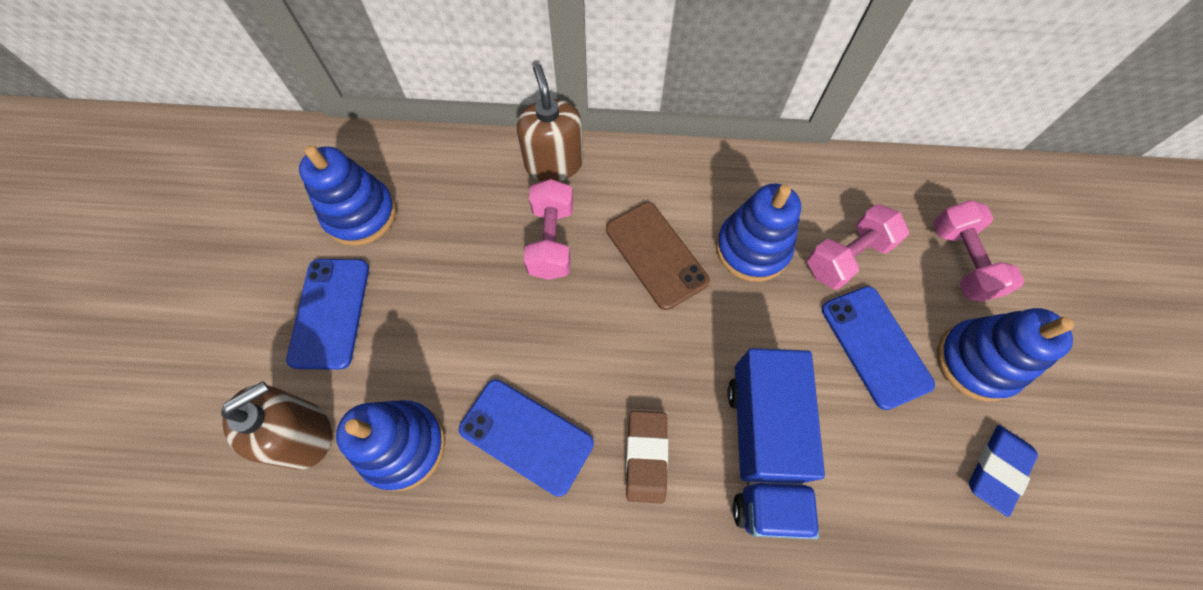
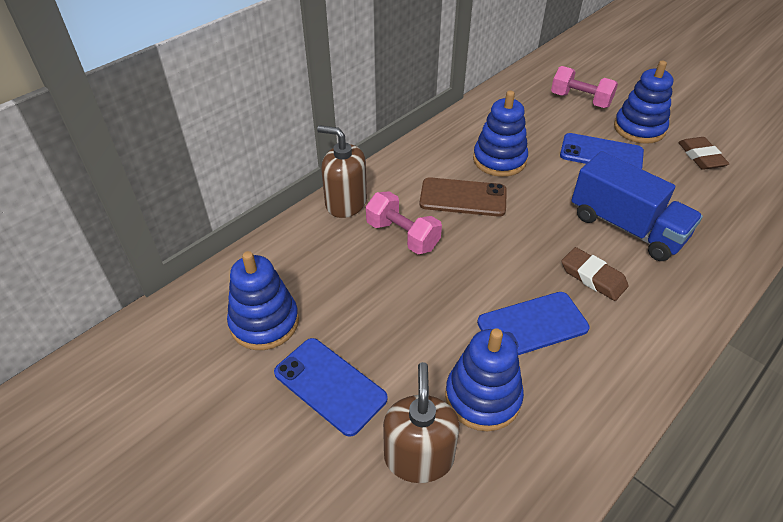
camera: 50 degrees left, 20 degrees down
pink dumbbell [807,204,909,290] -> none
blue eraser [969,425,1038,517] -> brown eraser [678,137,729,170]

